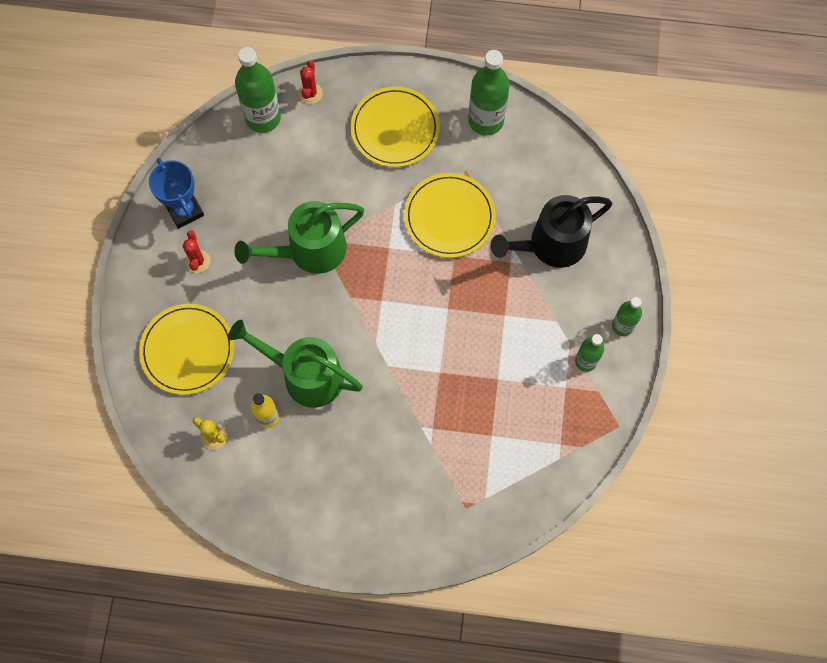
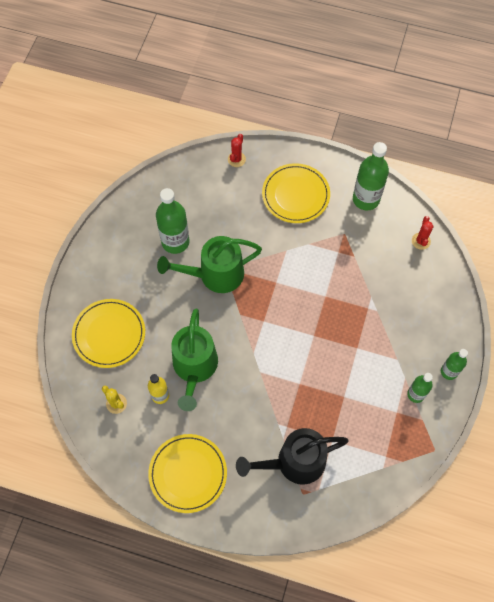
camera: 10 degrees right, 5 degrees down
blue trophy [149,158,204,229] -> none
red cactus [183,231,210,273] -> red cactus moved to [412,216,433,250]
green watering can [228,320,363,408] -> green watering can turned 120 degrees counterclockwise [171,309,218,411]
green bottle [235,47,281,133] -> green bottle moved to [156,188,190,254]
yellow plate [404,173,496,258] -> yellow plate moved to [148,434,227,513]
black watering can [490,195,612,268] -> black watering can moved to [236,428,349,485]

